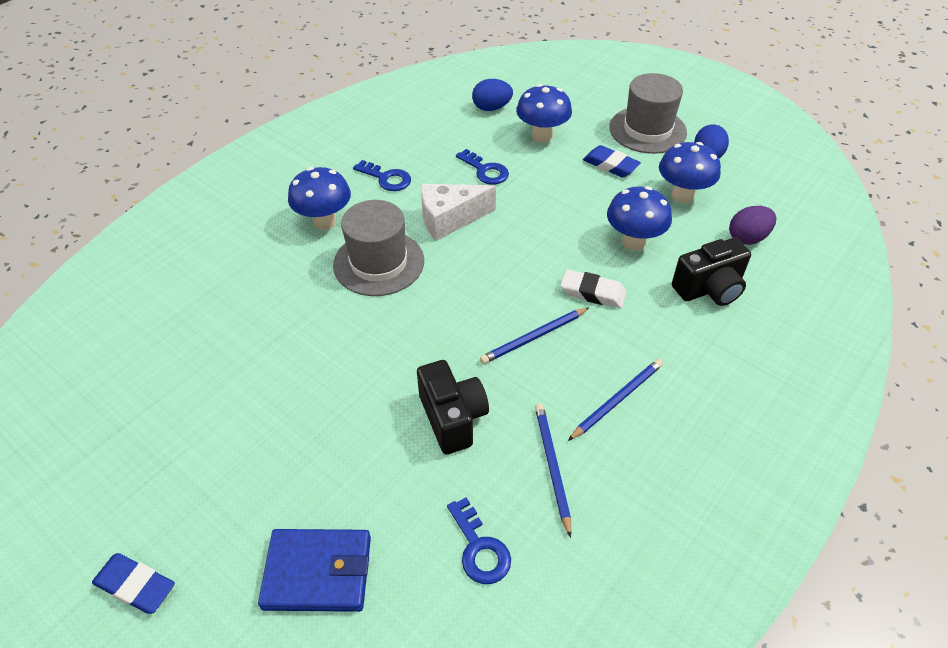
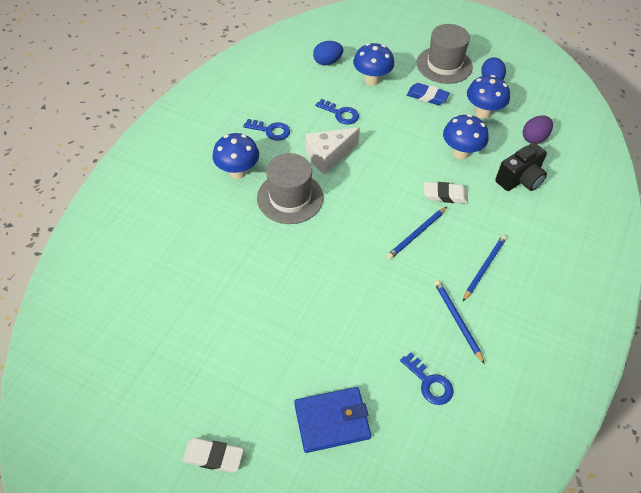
camera: 15 degrees left, 5 degrees up
blue eraser [92,553,175,614] -> white eraser [182,438,244,472]
black camera [417,360,489,455] -> none

